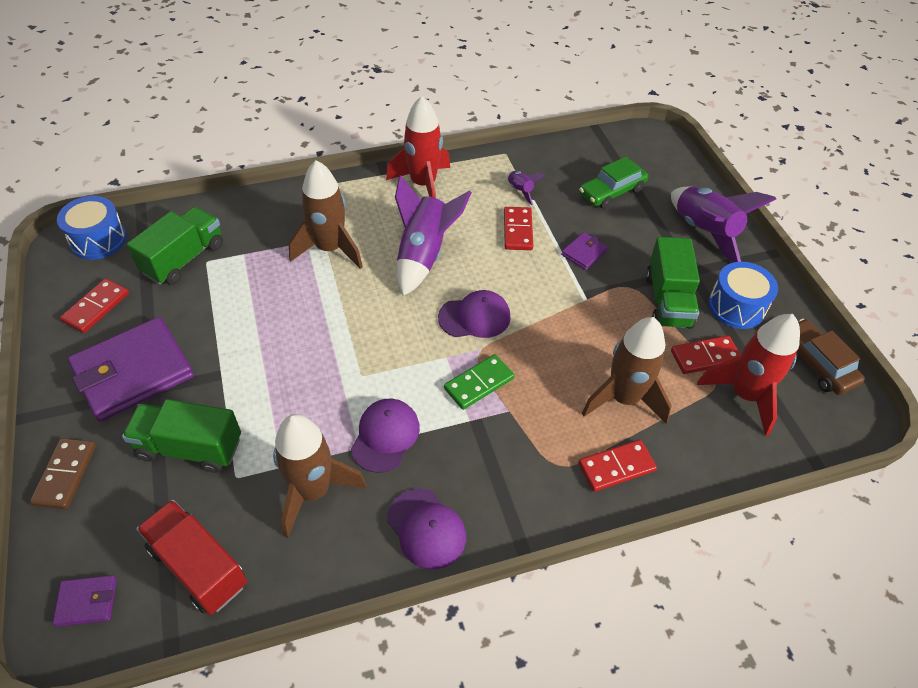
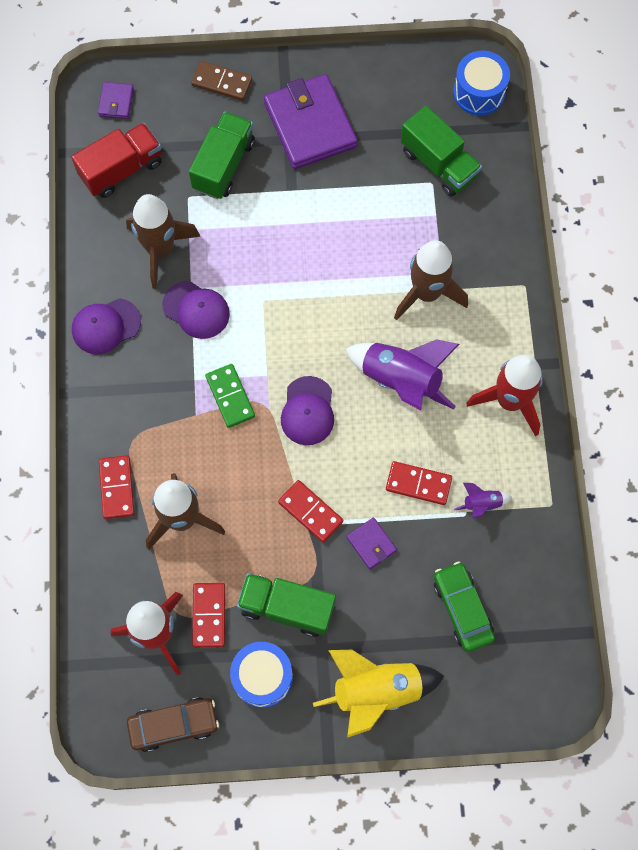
camera: 105 degrees right, 20 degrees up
red domino [60,278,129,333] -> red domino moved to [278,480,343,543]
purple rocket [671,186,776,262] -> yellow rocket [313,650,444,738]

